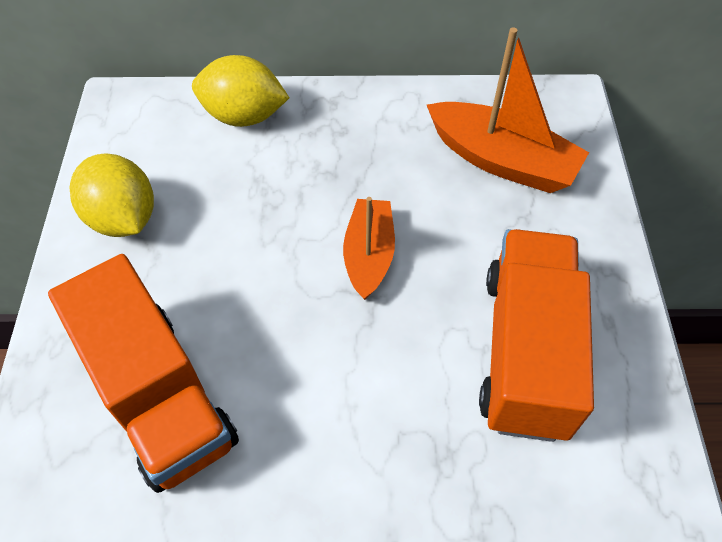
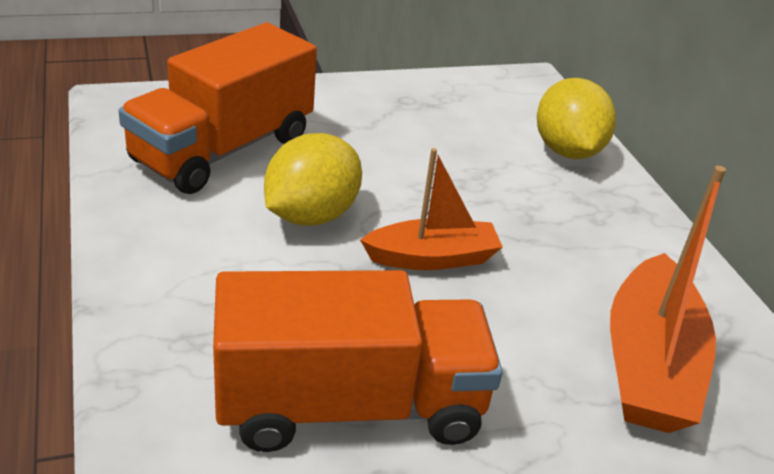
camera: 70 degrees right, 20 degrees down
yellow lemon [70,154,154,237] -> yellow lemon moved to [264,133,362,226]

